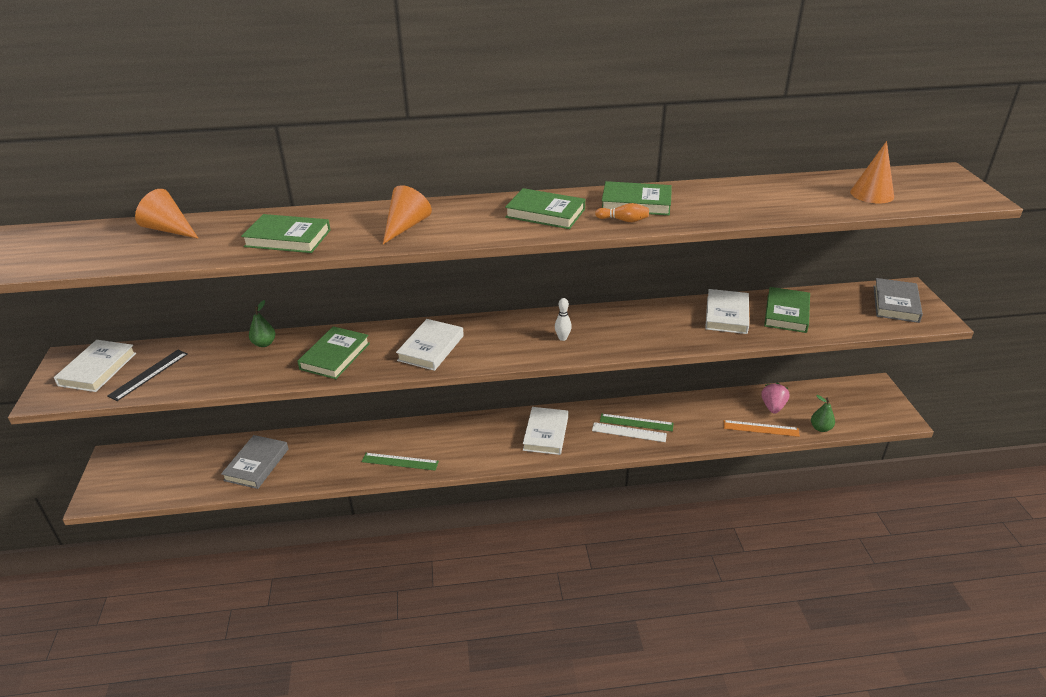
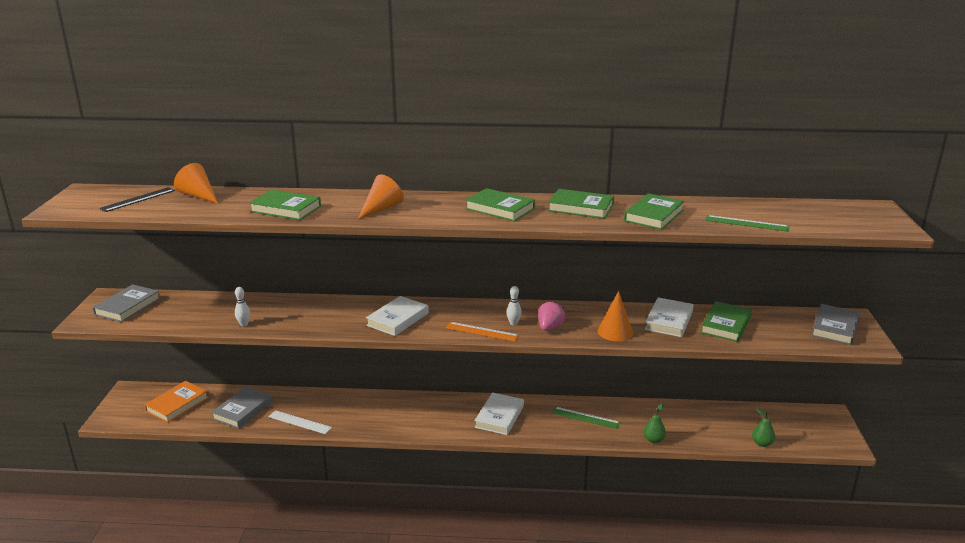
camera: 10 degrees right, 10 degrees down
white book [54,340,136,392] -> grey book [93,284,161,322]
black ruler [107,350,188,401] -> black ruler moved to [99,187,175,212]
green pear [249,300,276,347] -> green pear moved to [643,403,666,443]
green book [297,326,370,379] -> green book moved to [624,193,685,230]
green ruler [362,453,439,471] -> green ruler moved to [705,215,789,232]
white ruler [592,422,667,442] -> white ruler moved to [268,410,332,434]
orange bowling pin [595,203,649,222] -> none
orange ruler [723,420,800,437] -> orange ruler moved to [446,322,519,341]
pink strawberry [761,383,789,414] -> pink strawberry moved to [538,301,565,331]
orange cone [850,141,894,204] -> orange cone moved to [598,291,633,341]
none -> orange book [144,381,208,423]
none -> white bowling pin [235,287,250,326]

